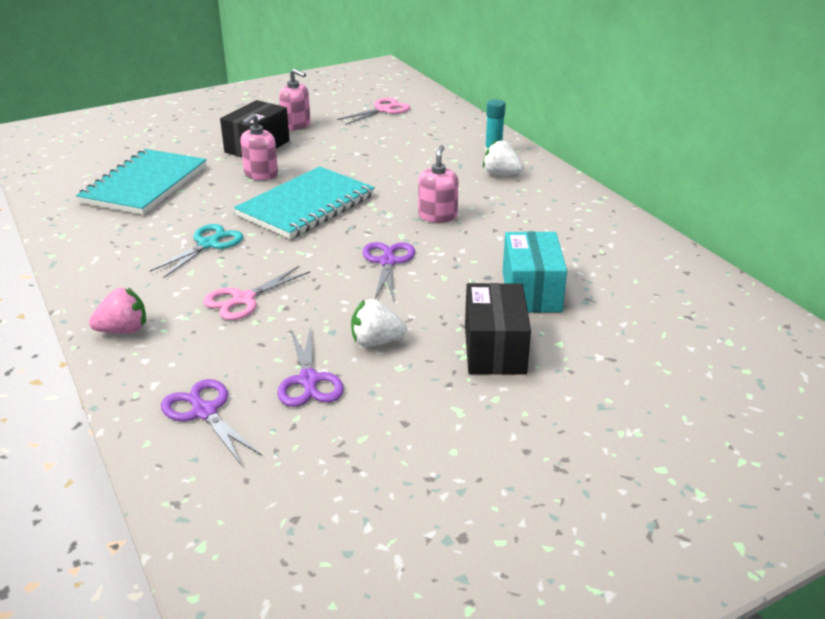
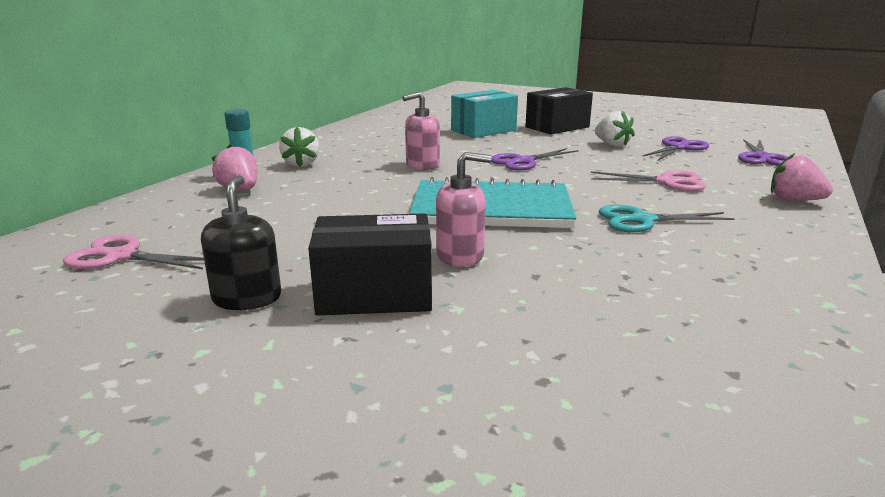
camera: 125 degrees left, 10 degrees down
turquoise notebook [76,149,207,215] -> none
pink soap dispenser [279,69,311,131] -> black soap dispenser [201,176,281,310]
none -> pink strawberry [212,144,257,190]

